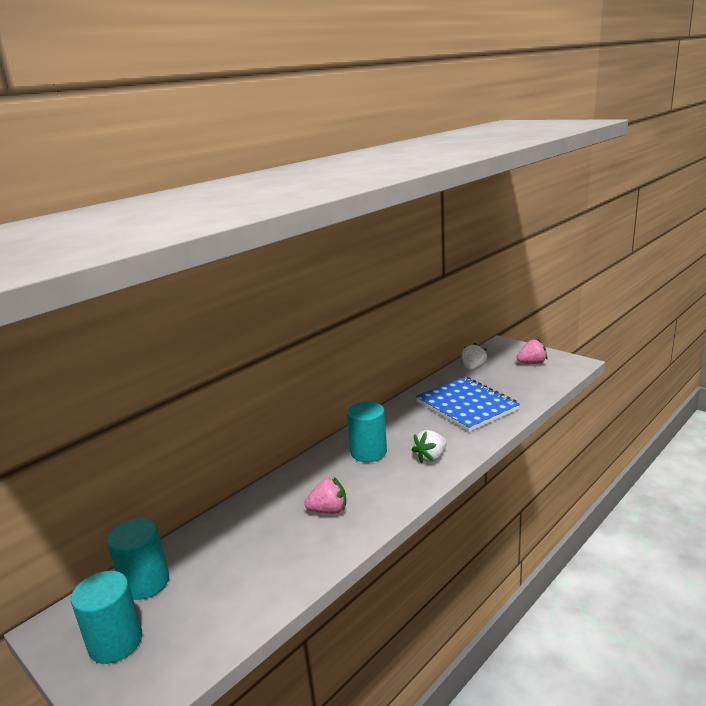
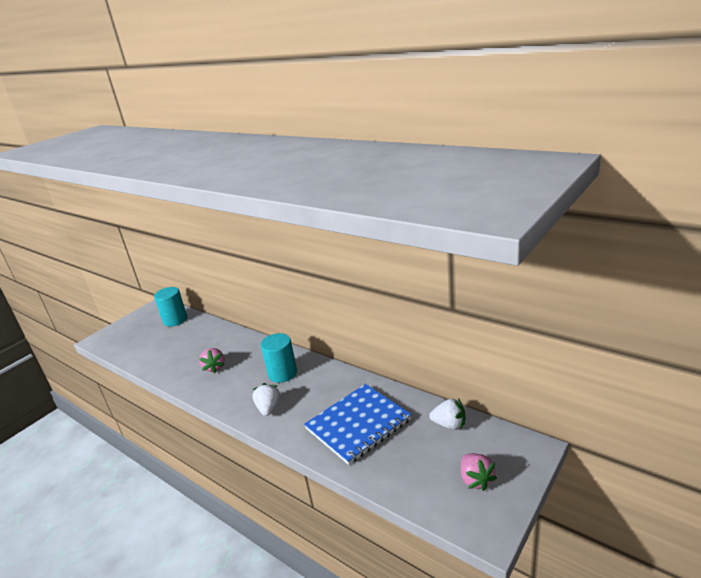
camera: 85 degrees right, 5 degrees up
turquoise cylinder [71,571,142,664] -> none
white strawberry [412,430,447,463] -> white strawberry turned 45 degrees clockwise [252,383,280,416]

